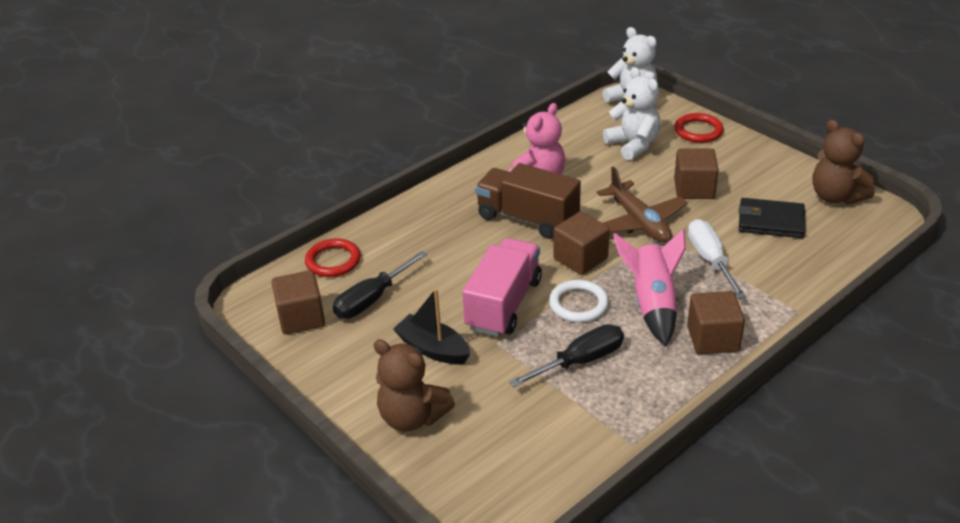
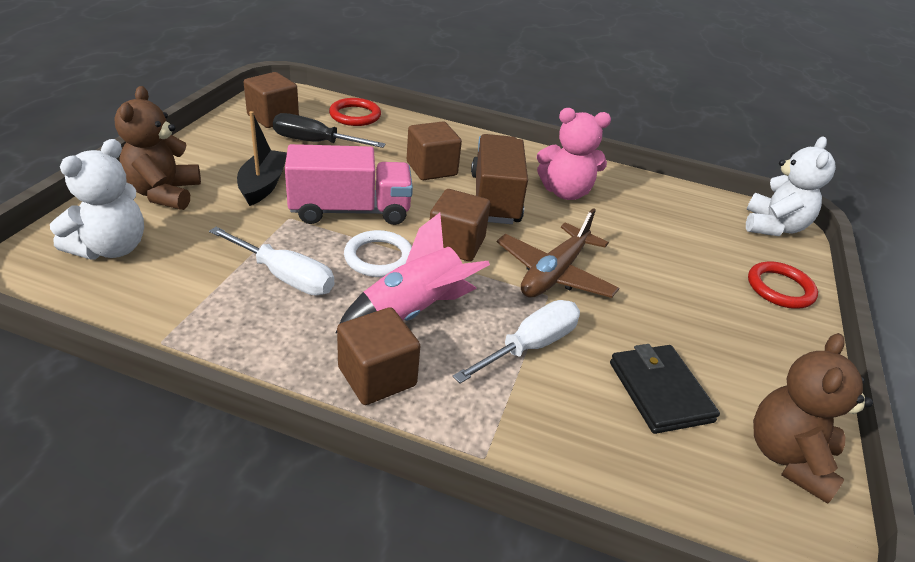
camera: 55 degrees right, 0 degrees up
black screwdriver [509,324,624,387] -> white screwdriver [209,227,335,295]
white teddy bear [603,67,661,160] -> white teddy bear moved to [50,139,144,259]
brown cube [674,148,719,199] -> brown cube moved to [407,121,462,180]

